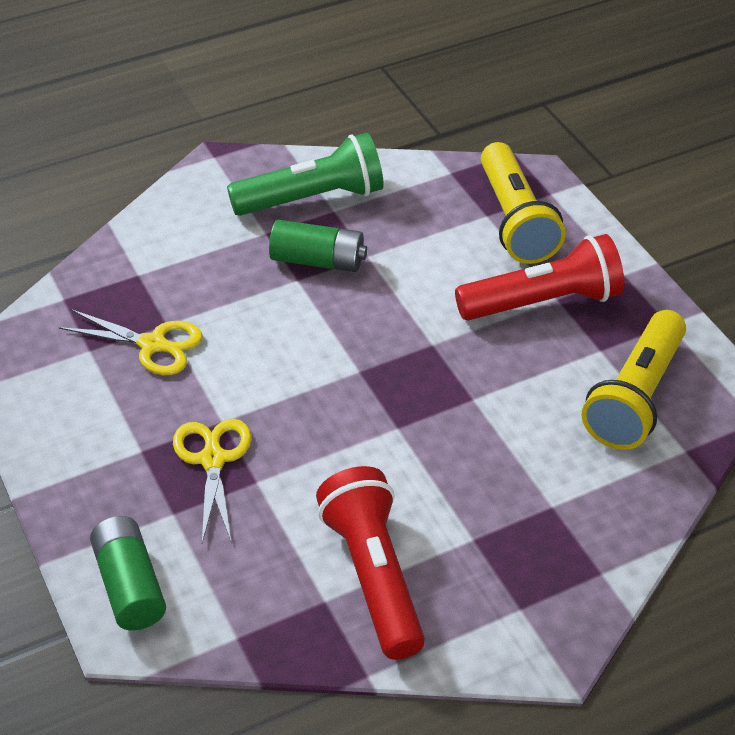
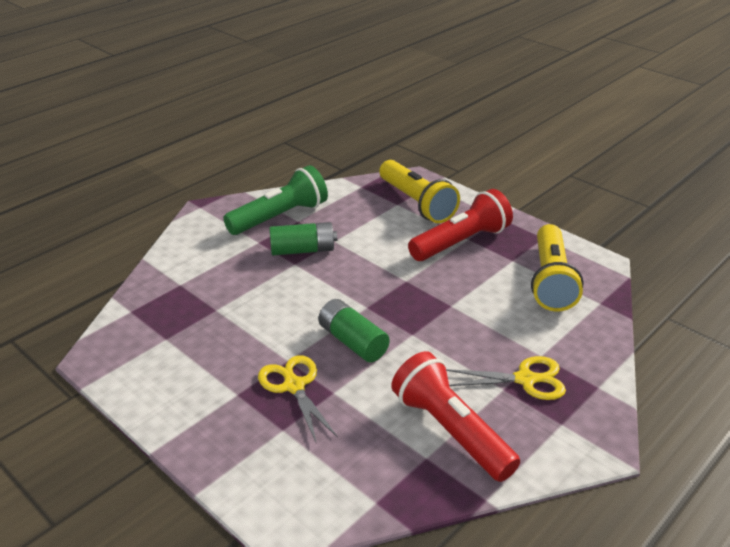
camera: 20 degrees left, 10 degrees down
yellow scissors [59,309,203,375] -> yellow scissors moved to [446,356,566,400]
green battery [90,516,166,630] -> green battery moved to [318,299,390,362]

